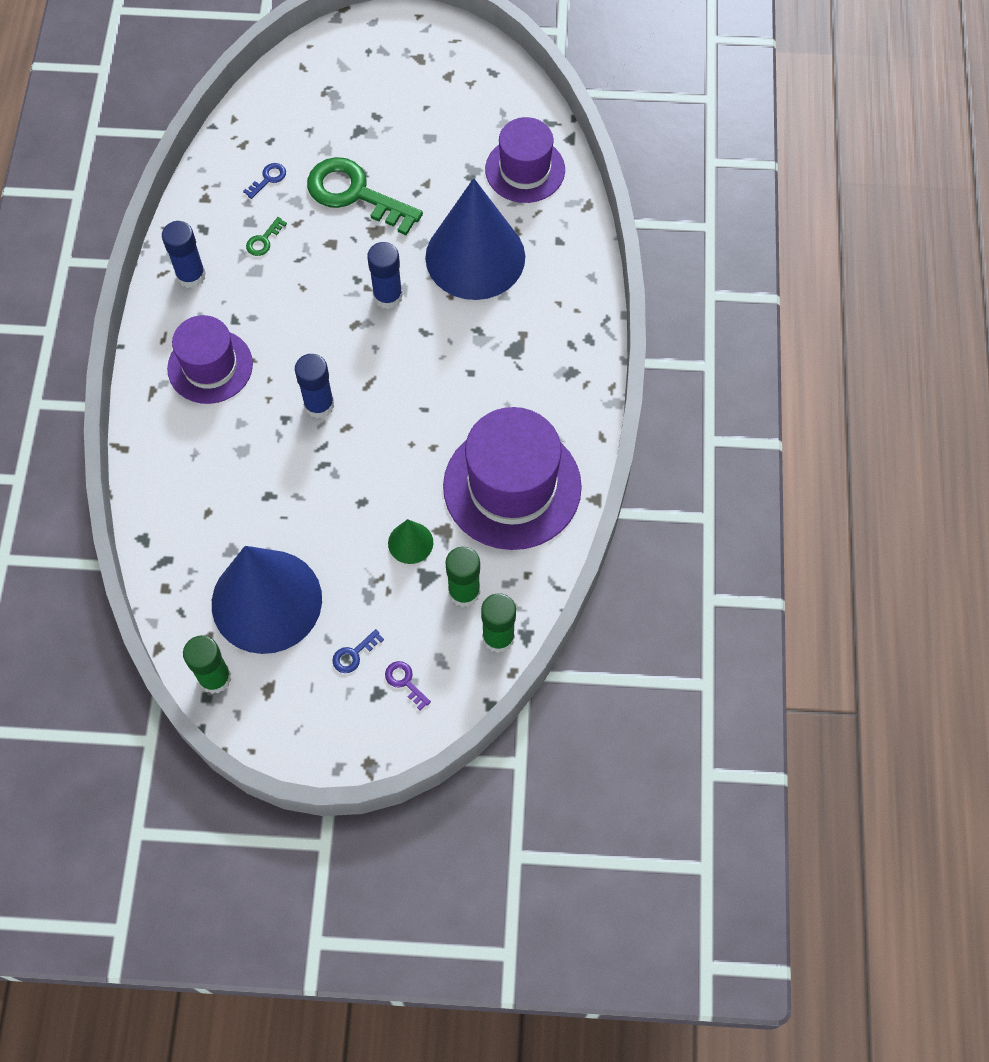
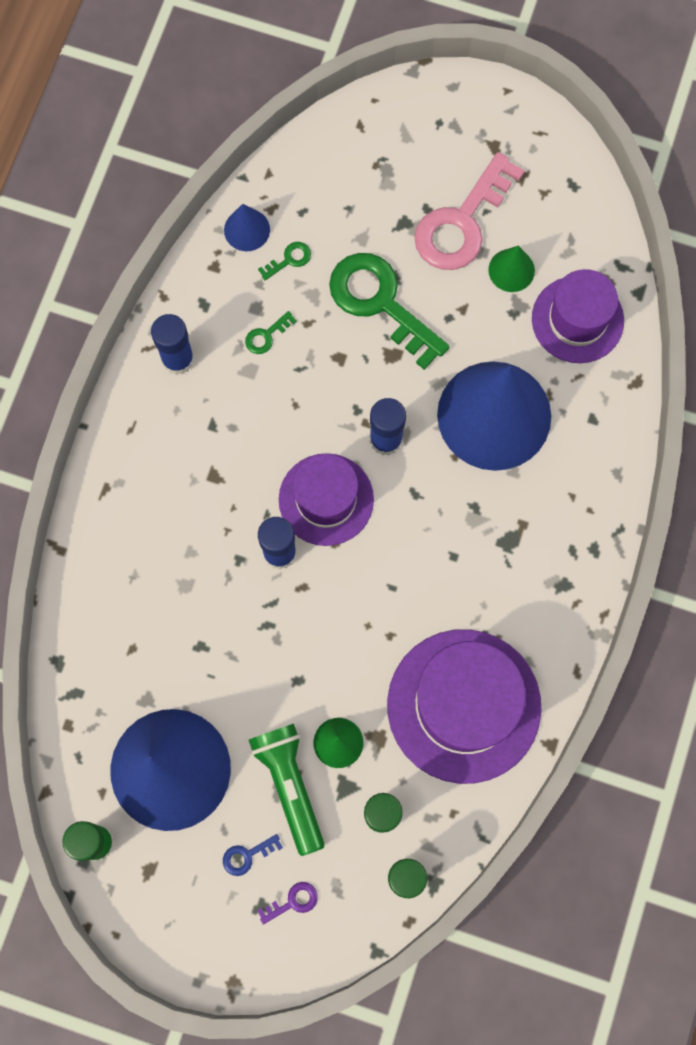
camera: 15 degrees right, 10 degrees up
purple hat [167,315,253,404] -> purple hat moved to [279,453,374,546]
blue key [243,163,286,199] -> green key [258,242,311,280]
purple key [385,661,431,710] -> purple key turned 90 degrees clockwise [257,882,318,924]
none -> blue cone [224,204,270,251]
none -> green flashlight [249,724,325,856]
none -> pink key [414,152,525,270]
none -> green cone [488,246,535,292]

